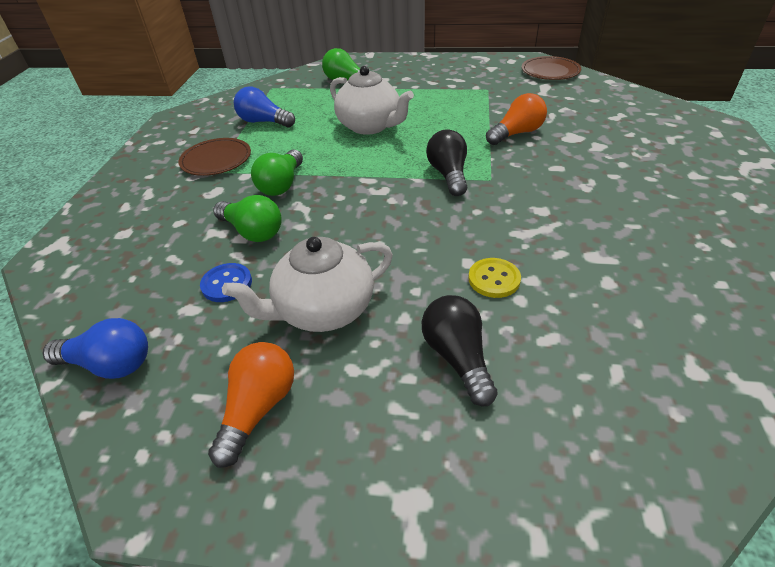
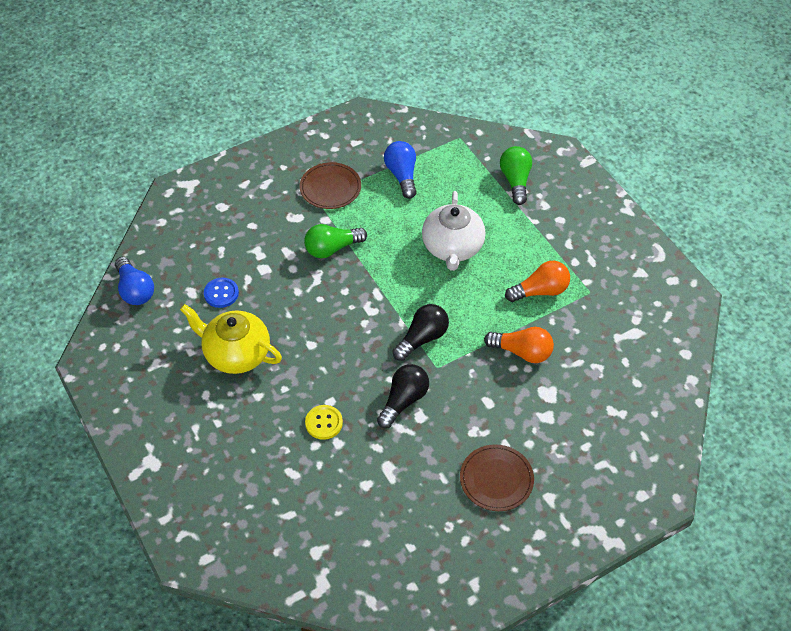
camera: 50 degrees right, 10 degrees up
orange light bulb [208,342,294,468] -> orange light bulb moved to [505,261,570,302]
green light bulb [213,195,282,242] -> none
white teapot [222,237,393,332] -> yellow teapot [180,304,282,374]
black light bulb [421,295,497,407] -> black light bulb moved to [377,364,429,428]
brown plate [521,56,581,80] -> brown plate moved to [460,444,534,511]

